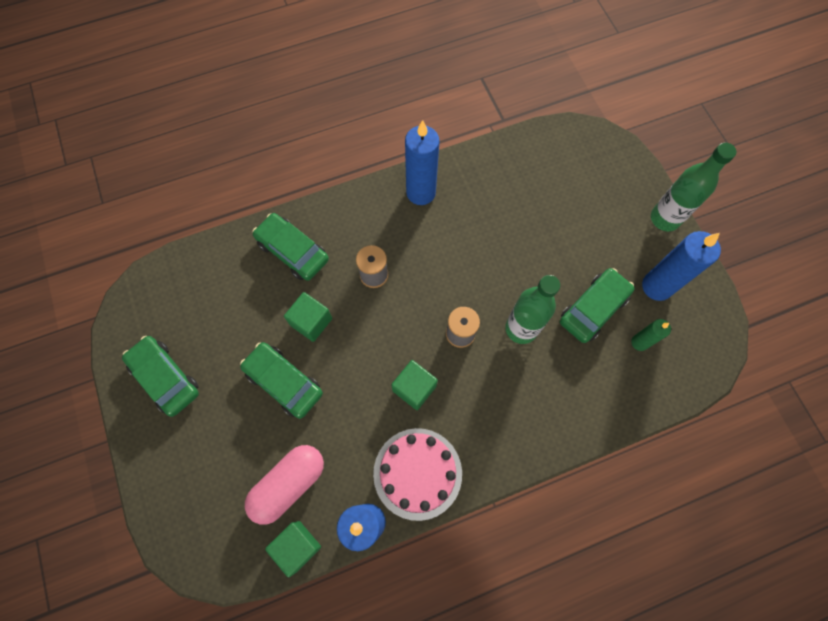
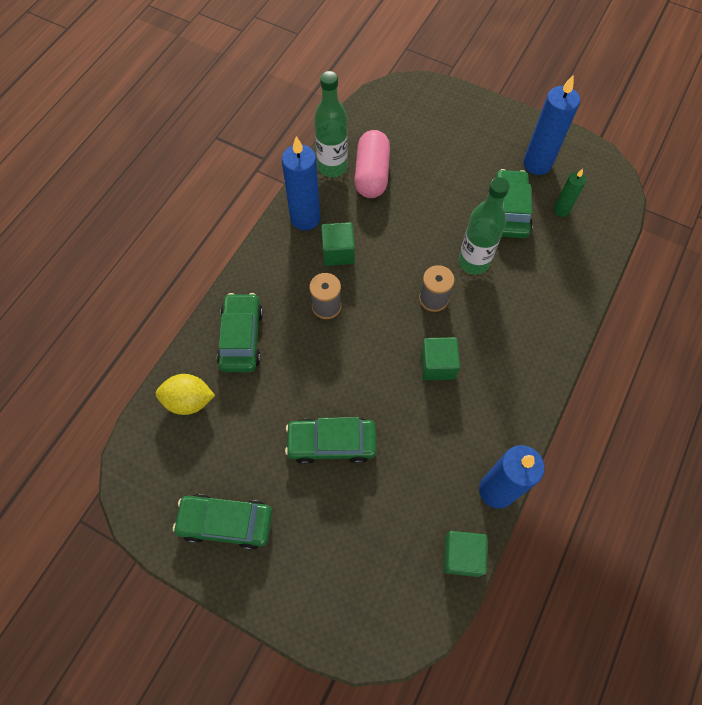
camera: 40 degrees left, 5 degrees down
pink capsule [245,445,324,525] -> pink capsule moved to [354,130,390,198]
green car [253,213,329,281] -> green car turned 90 degrees clockwise [217,293,263,372]
green cube [284,292,332,342] -> green cube moved to [321,222,355,266]
pink cake [373,428,462,521] -> none
green bottle [651,143,736,232] -> green bottle moved to [314,71,348,177]
none -> yellow lemon [156,374,215,415]

